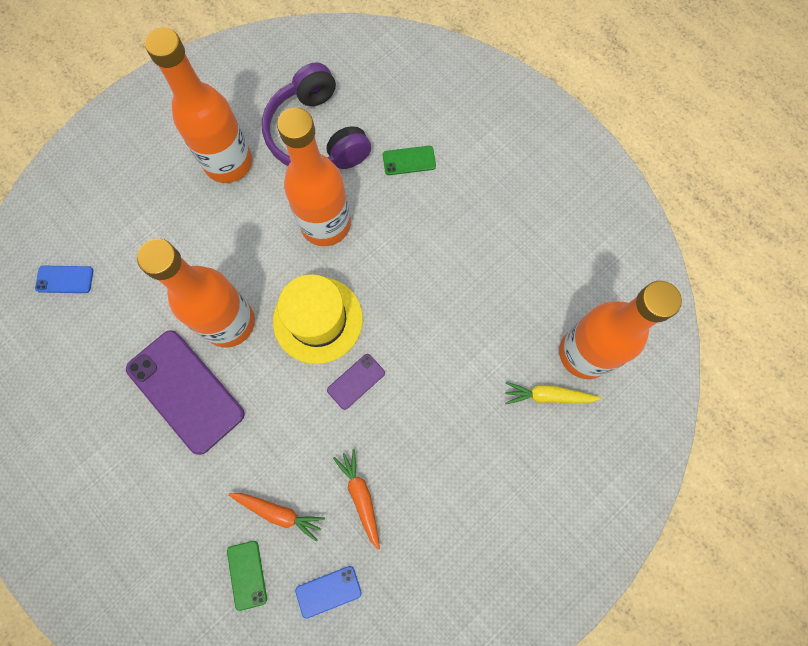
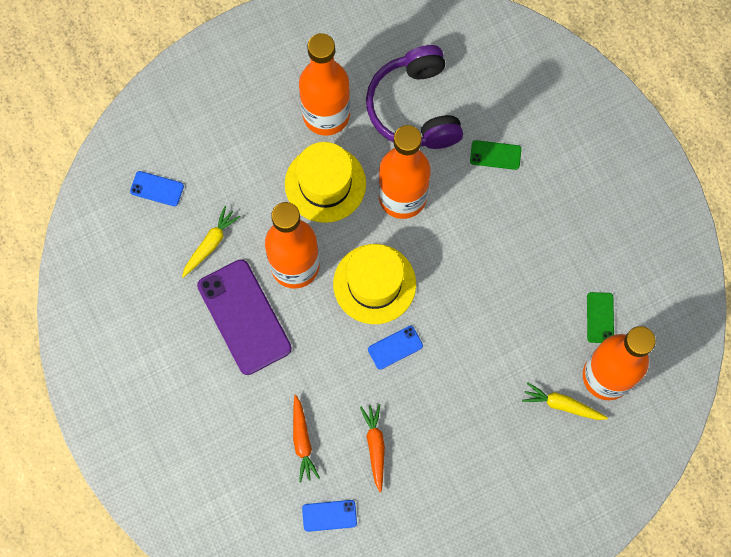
camera: 15 degrees right, 0 degrees up
green phone [227,541,267,611] -> green phone moved to [587,292,614,343]
orange carrot [228,493,325,541] -> orange carrot turned 45 degrees clockwise [293,395,320,482]
purple phone [327,354,385,410] -> blue phone [368,326,423,370]
none -> yellow carrot [182,206,241,278]
none -> yellow hat [285,142,366,223]

